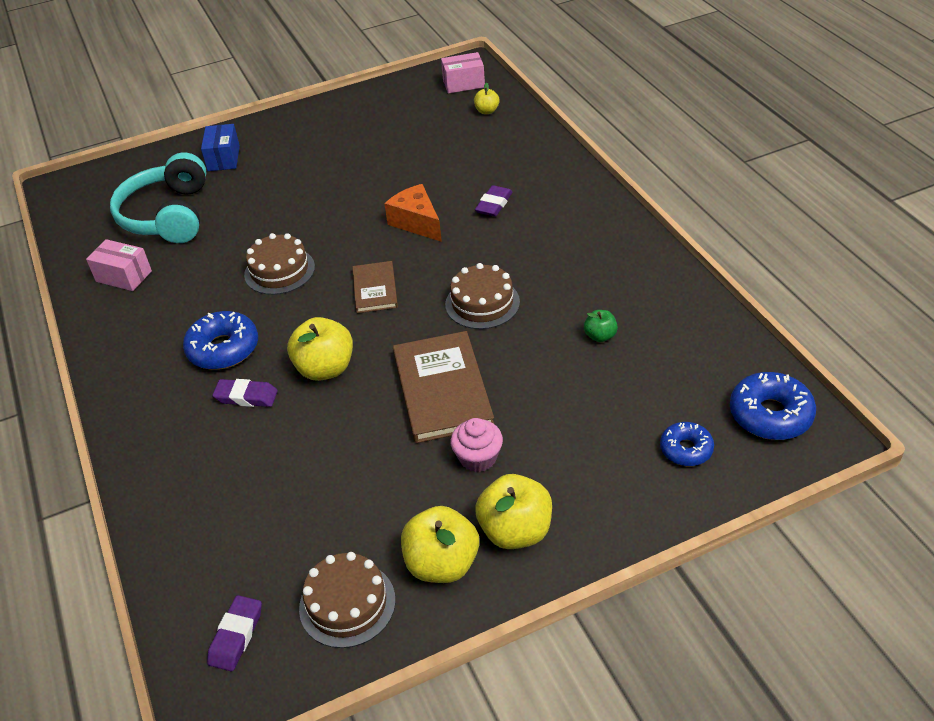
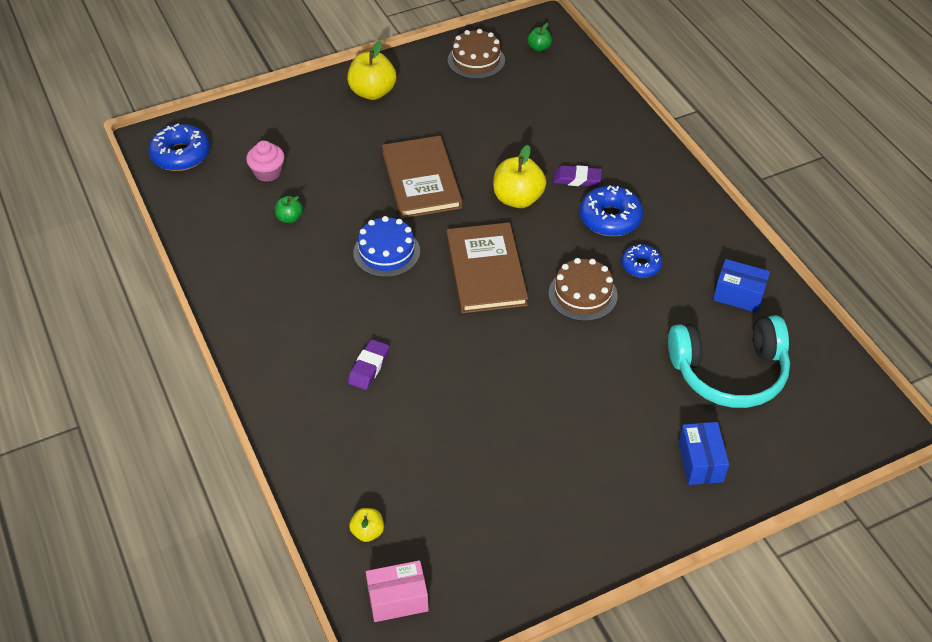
camera: 175 degrees right, 5 degrees up
pink box [86,239,152,291] -> blue box [713,259,770,313]
turquoise headphones [110,153,206,243] -> turquoise headphones turned 90 degrees clockwise [668,315,790,408]
purple eraser [207,595,262,671] -> green apple [527,23,552,52]
brown book [352,261,398,313] -> brown book [446,222,528,313], size x1.74
orange cheese [384,184,442,242] -> none
yellow apple [401,506,479,583] -> none
brown cake [445,263,520,329] -> blue cake [353,216,420,277]
pink cupcake [450,418,503,472] -> pink cupcake moved to [246,140,285,182]
blue donut [660,422,714,466] -> blue donut moved to [621,244,663,278]

